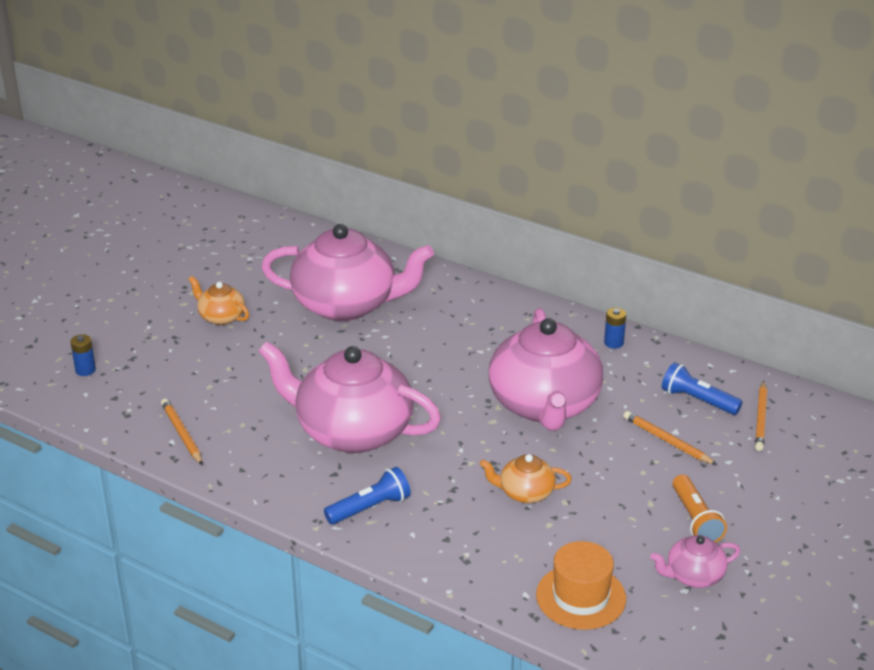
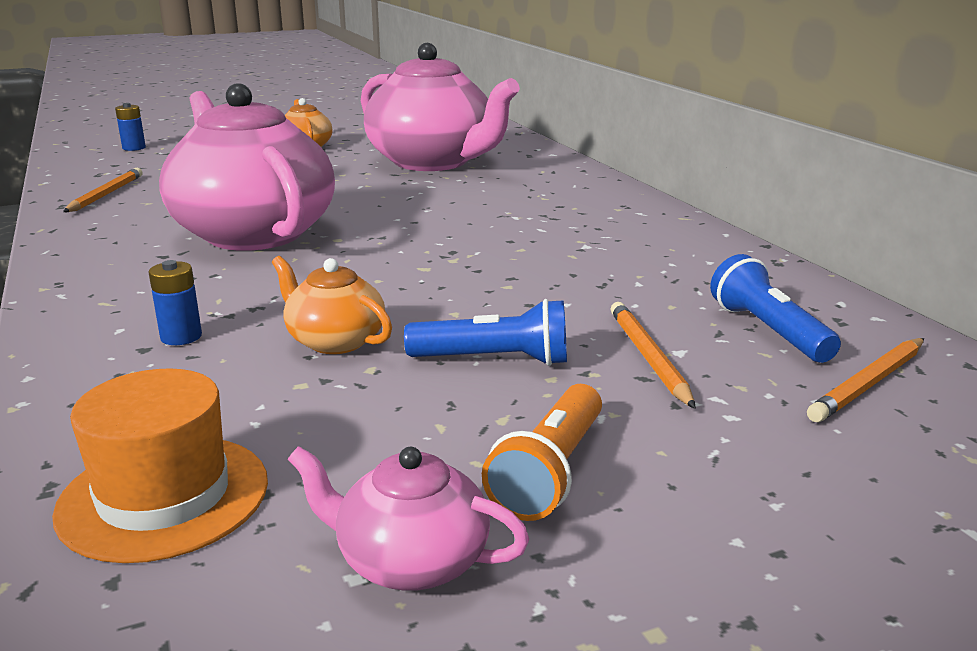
camera: 35 degrees right, 10 degrees down
blue flashlight [324,467,411,525] -> blue flashlight moved to [404,299,567,366]
pink teapot [488,308,603,431] -> none
blue battery [604,308,626,349] -> blue battery moved to [148,260,202,345]

